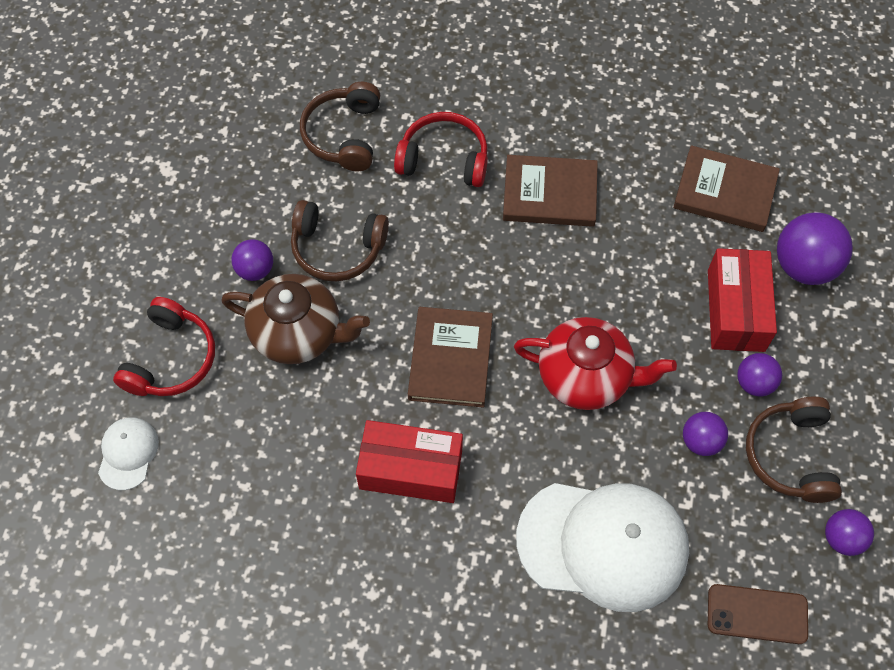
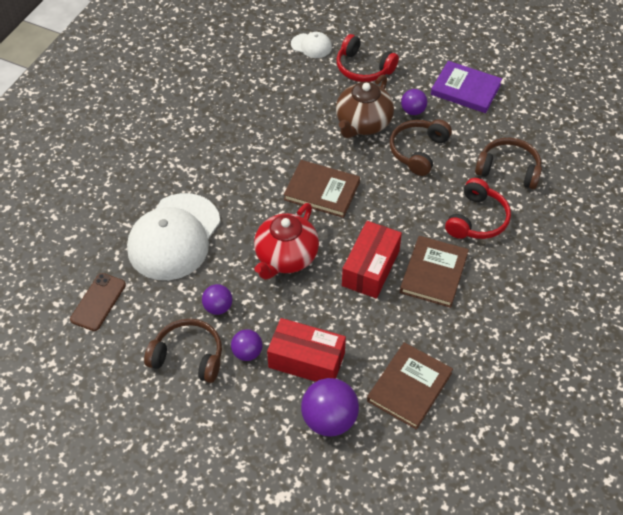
camera: 105 degrees right, 10 degrees down
red box [356,420,463,503] -> red box moved to [342,221,402,298]
purple ball [825,509,874,556] -> none
none -> purple book [431,61,502,113]

